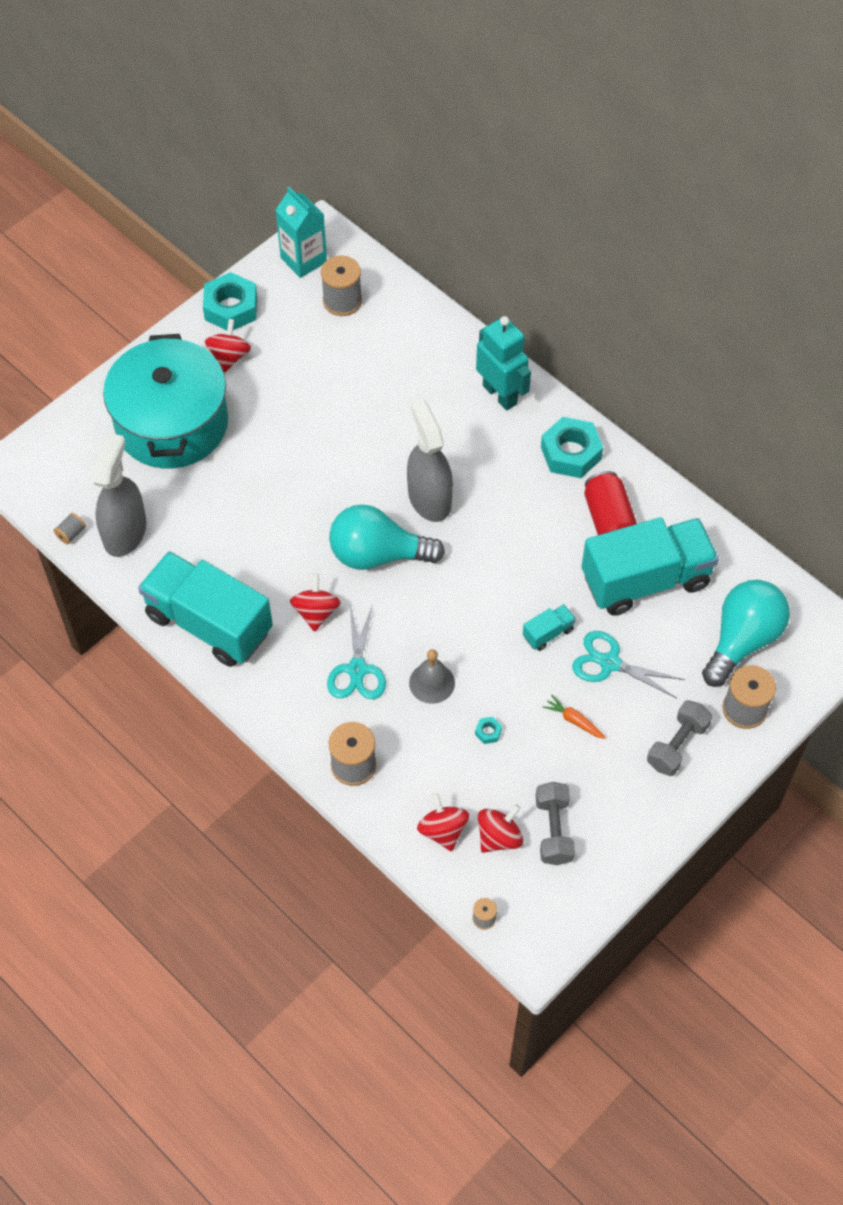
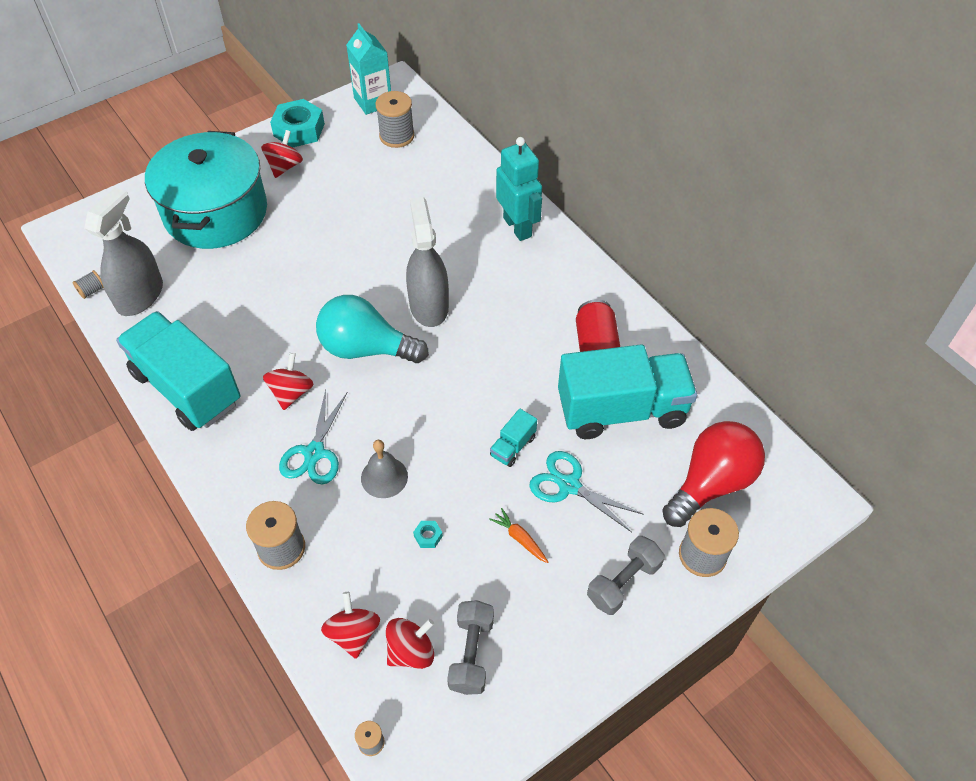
camera: 10 degrees right, 5 degrees down
turquoise truck [523,604,576,651] -> turquoise truck turned 150 degrees clockwise [490,409,537,467]
turquoise nut [541,417,603,478] -> none
turquoise light bulb [702,580,790,687] -> red light bulb [662,421,765,527]

